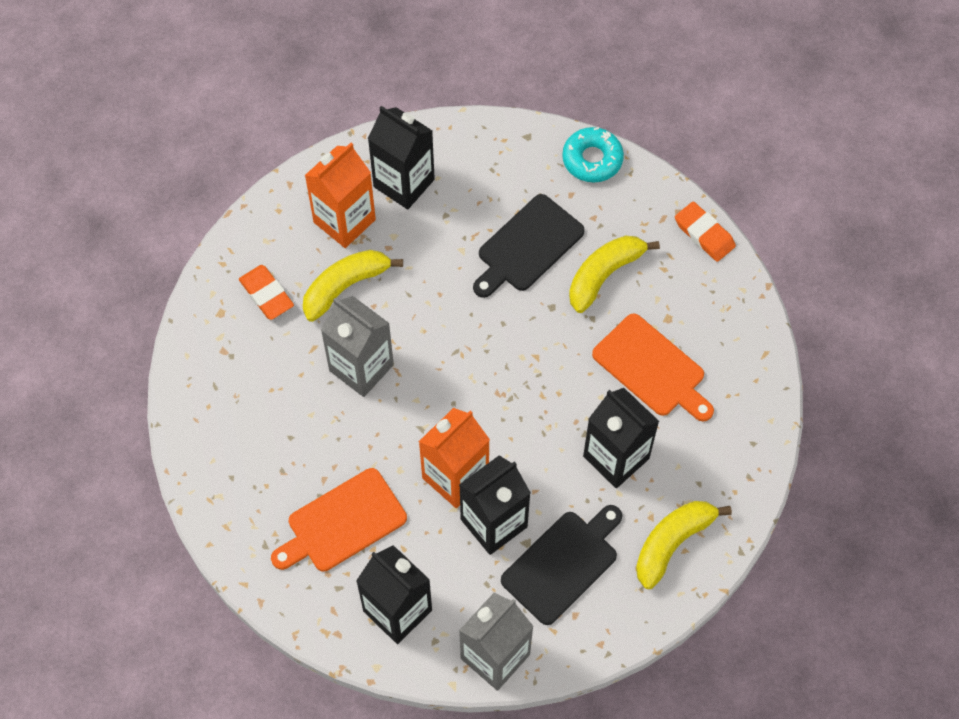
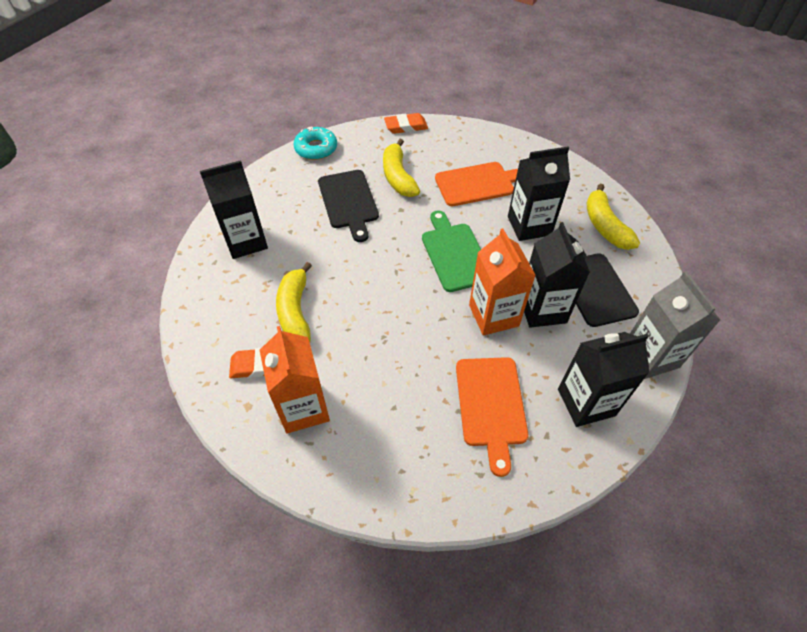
camera: 60 degrees left, 10 degrees down
orange carton [304,143,376,248] -> orange carton moved to [260,326,330,434]
grey carton [321,296,394,397] -> none
none -> green cutting board [422,211,481,292]

